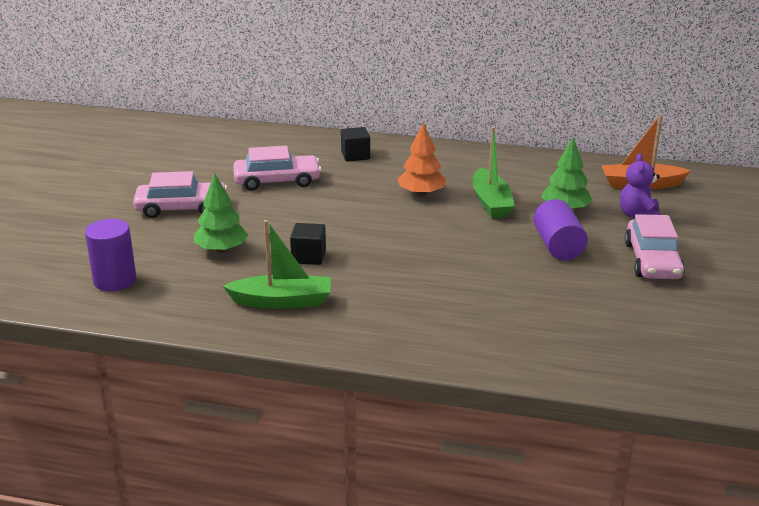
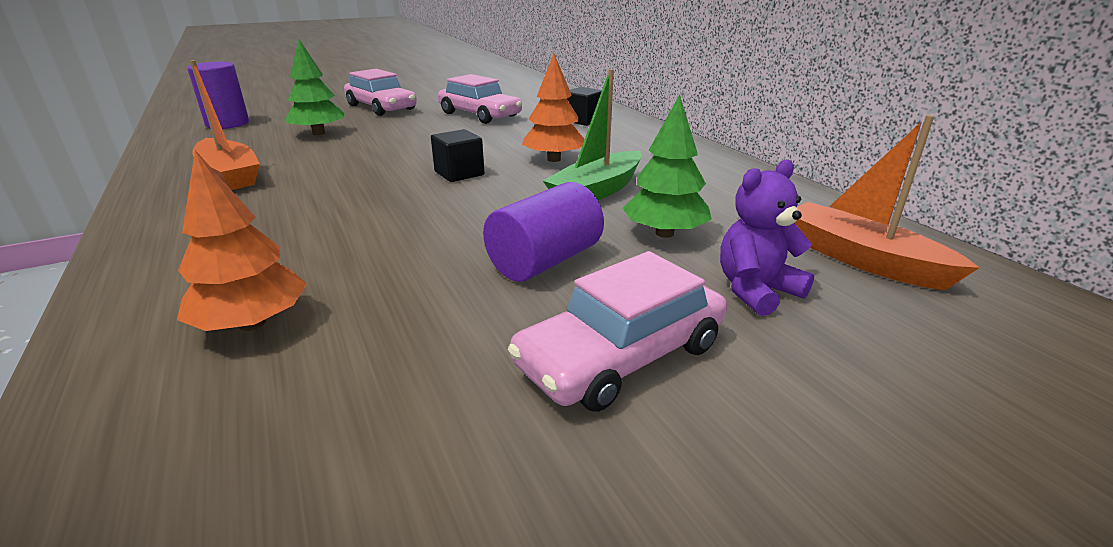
camera: 50 degrees right, 0 degrees up
green boat [223,220,331,309] -> orange boat [190,60,260,190]
black cube [290,223,326,265] -> black cube moved to [431,129,484,182]
none -> orange tree [177,150,307,331]

